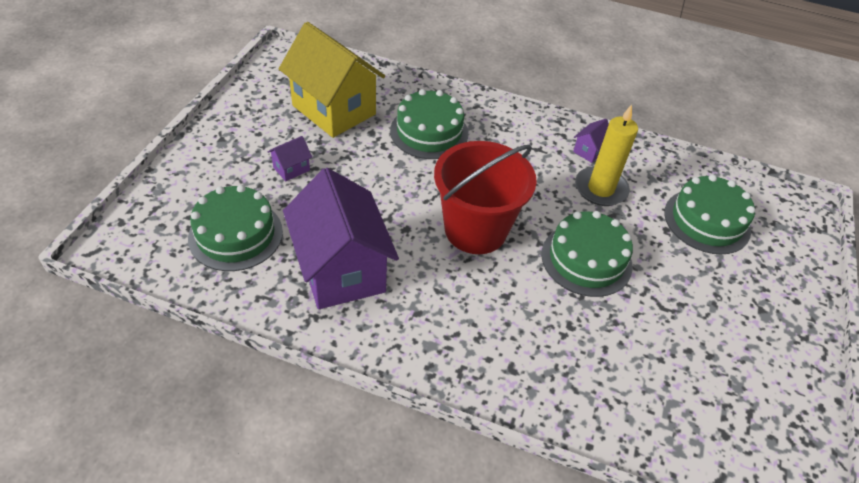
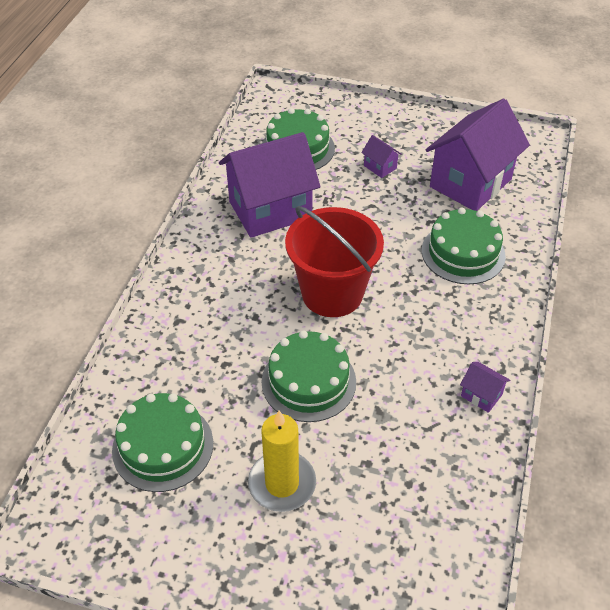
camera: 90 degrees right, 0 degrees up
yellow house [279,22,385,138] -> purple house [426,99,530,211]
yellow candle [575,104,638,206] -> yellow candle moved to [248,411,316,512]
green cake [664,175,755,254] -> green cake moved to [112,393,213,492]

